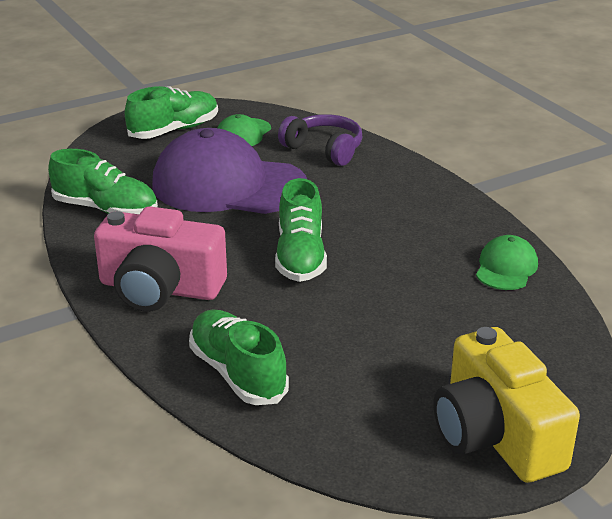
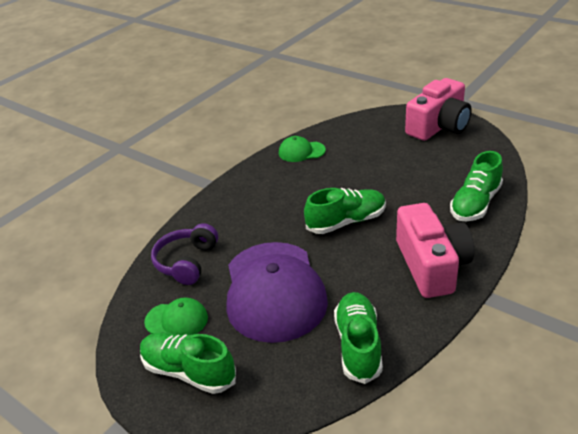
camera: 110 degrees left, 5 degrees up
yellow camera [434,327,580,483] -> pink camera [405,78,472,141]

